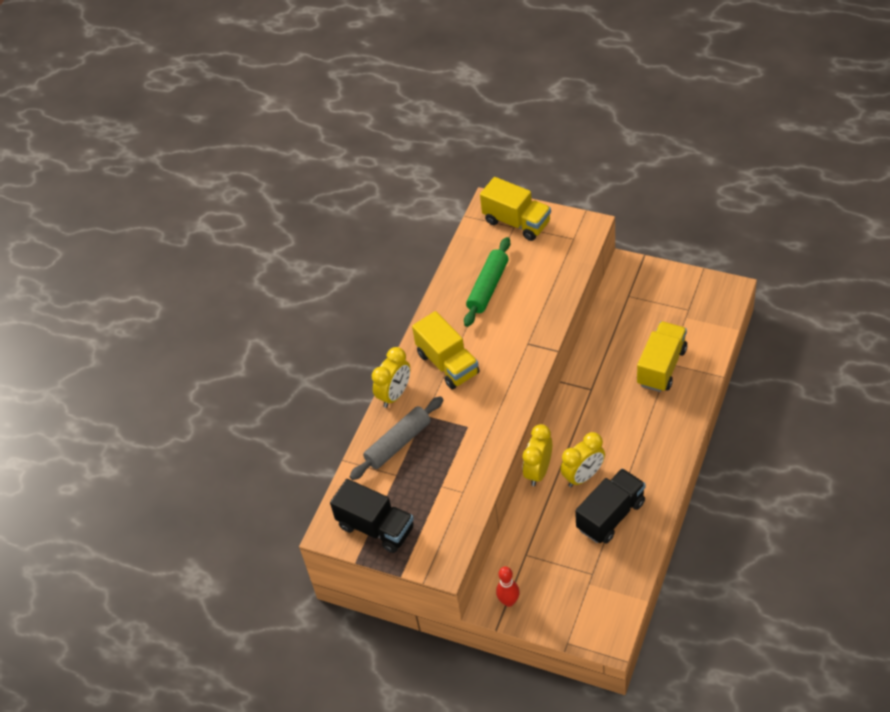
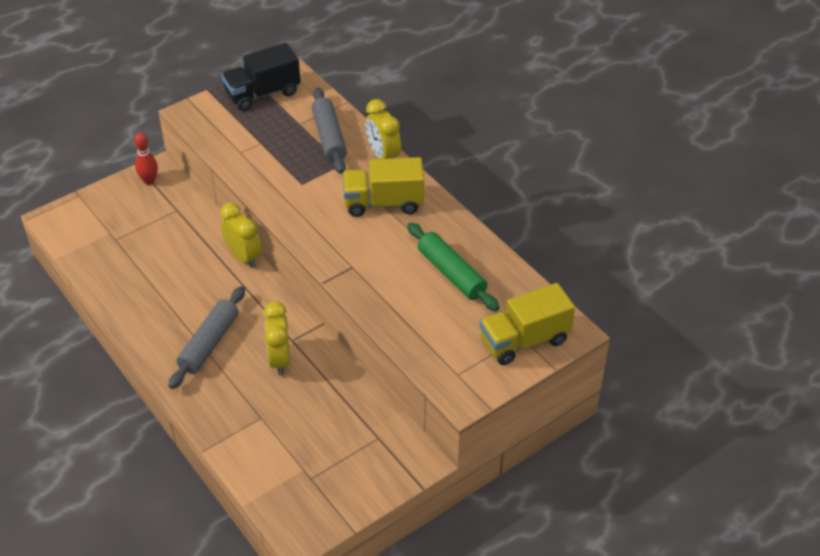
camera: 115 degrees right, 5 degrees down
yellow clock [561,432,605,487] -> yellow clock moved to [264,301,290,376]
black truck [575,468,646,544] -> none
yellow truck [637,321,687,392] -> none
none -> grey rolling pin [169,286,245,389]

